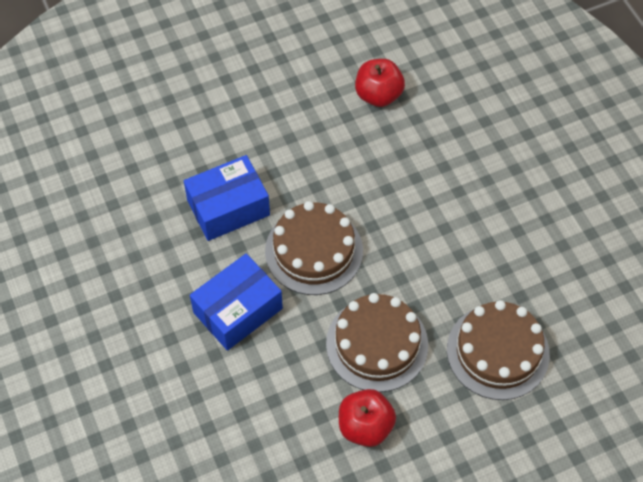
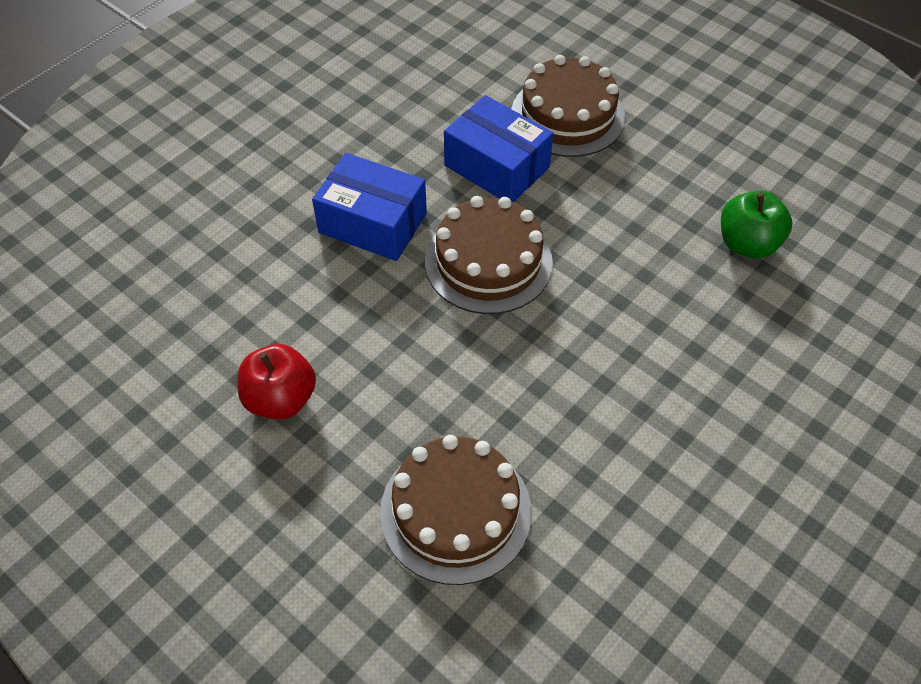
camera: 65 degrees right, 5 degrees down
brown cake [326,293,428,392] -> brown cake moved to [511,55,625,157]
red apple [355,59,405,107] -> green apple [721,190,792,258]

